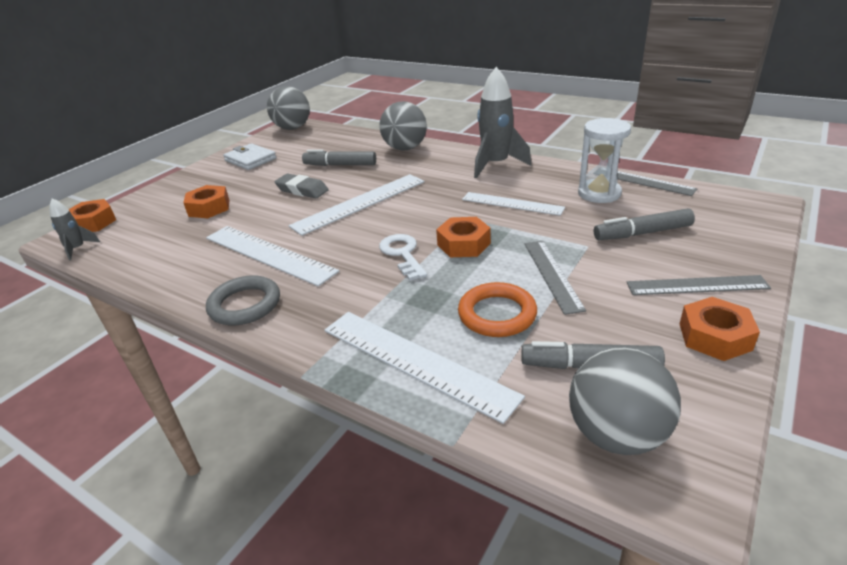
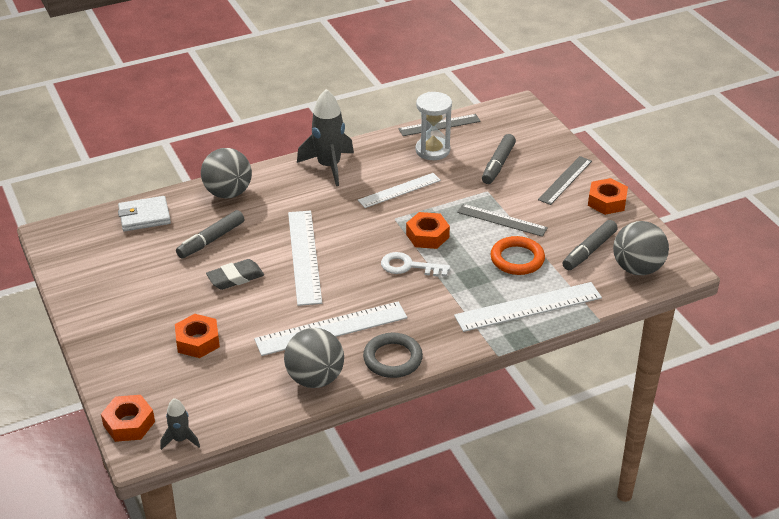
camera: 60 degrees left, 5 degrees up
white wallet [223,143,276,170] -> white wallet moved to [118,196,171,231]
grey ball [267,86,310,130] -> grey ball moved to [284,328,344,388]

